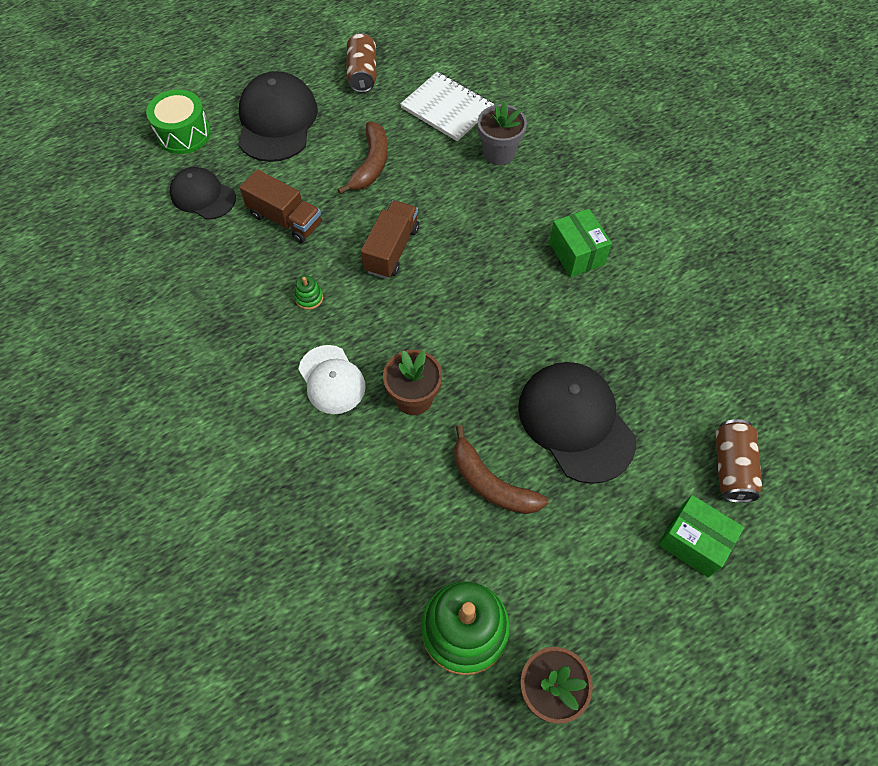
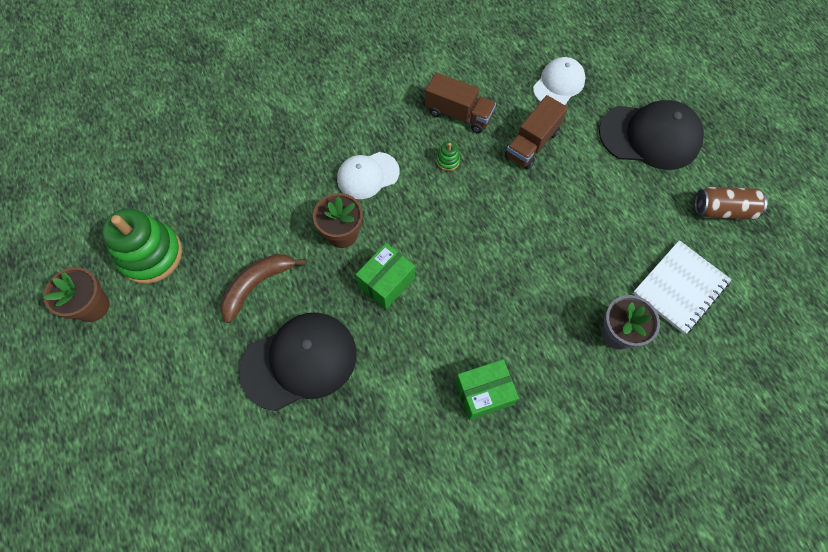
camera: 95 degrees right, 5 degrees up
green drum [146,89,211,154] -> none
black cap [170,167,236,219] -> white cap [533,57,585,105]
brown banana [337,121,388,194] -> none
brown truck [361,200,419,279] -> brown truck moved to [425,72,496,133]
green box [658,495,744,577] -> green box moved to [356,243,415,309]
brown can [716,419,762,503] -> none

